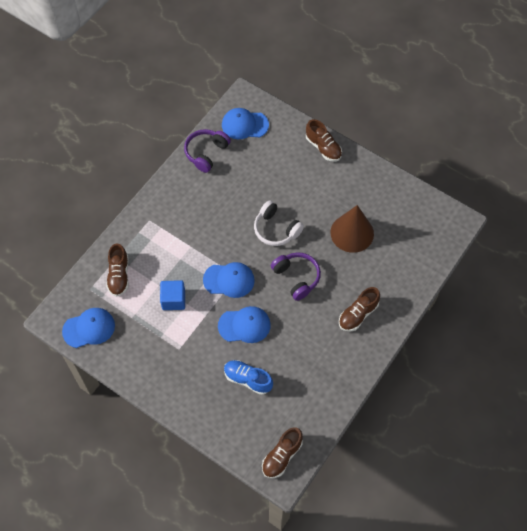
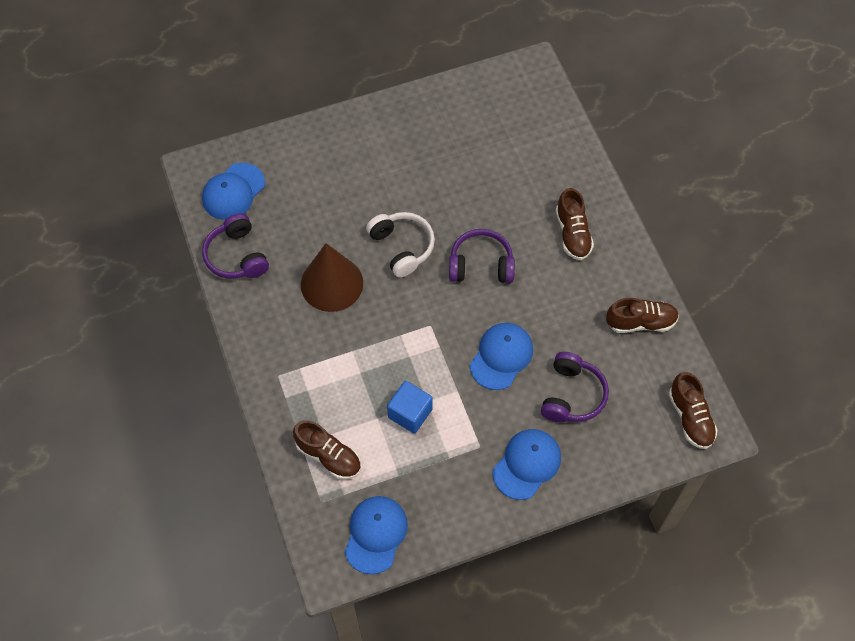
camera: 55 degrees left, 0 degrees up
blue cap [203,262,255,298] -> blue cap moved to [493,429,561,500]
blue shoe [224,360,273,395] -> purple headphones [541,352,609,422]
white headphones [254,200,304,246] -> white headphones turned 105 degrees counterclockwise [366,212,435,278]
brown shoe [306,119,342,162] -> brown shoe moved to [606,298,679,333]
brown cone [330,205,374,253] -> brown cone moved to [301,243,363,312]

